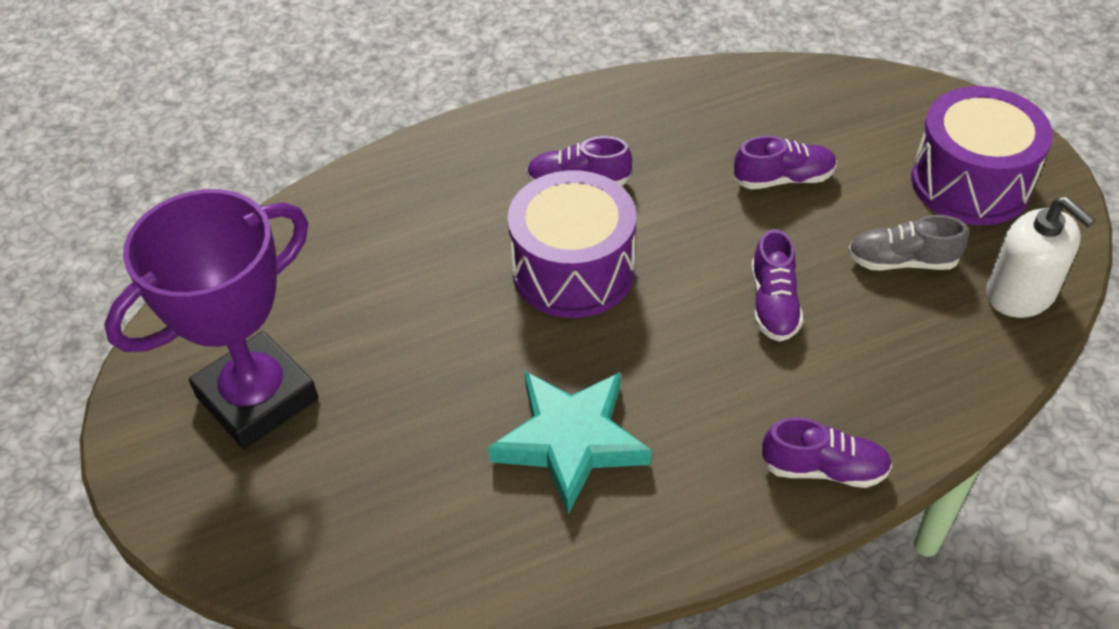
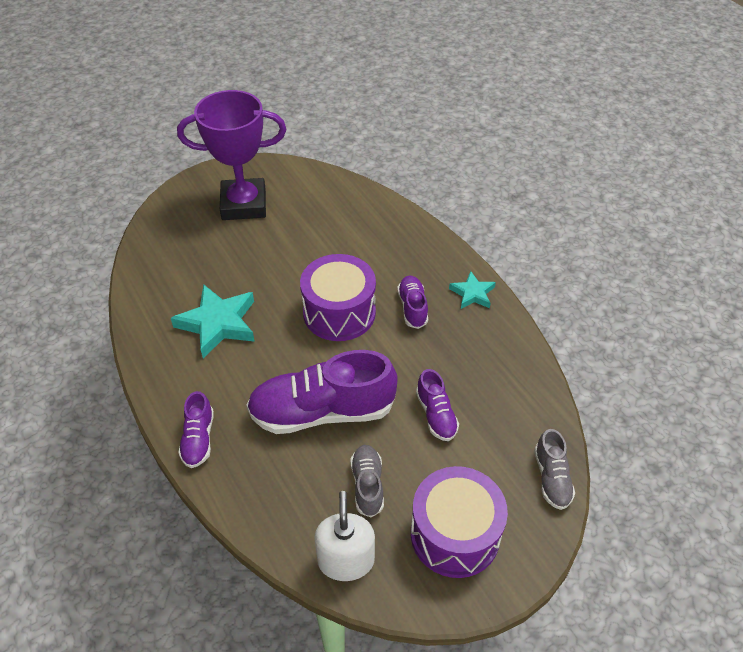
camera: 80 degrees right, 0 degrees up
purple trophy [104,189,318,449] -> purple trophy turned 45 degrees counterclockwise [177,90,286,220]
purple shoe [751,229,803,342] -> purple shoe [247,350,398,434], size x2.03
white soap dispenser [986,197,1095,318] -> white soap dispenser turned 135 degrees clockwise [314,491,375,581]
none -> turquoise star [449,271,496,309]
none -> grey shoe [534,429,575,510]

